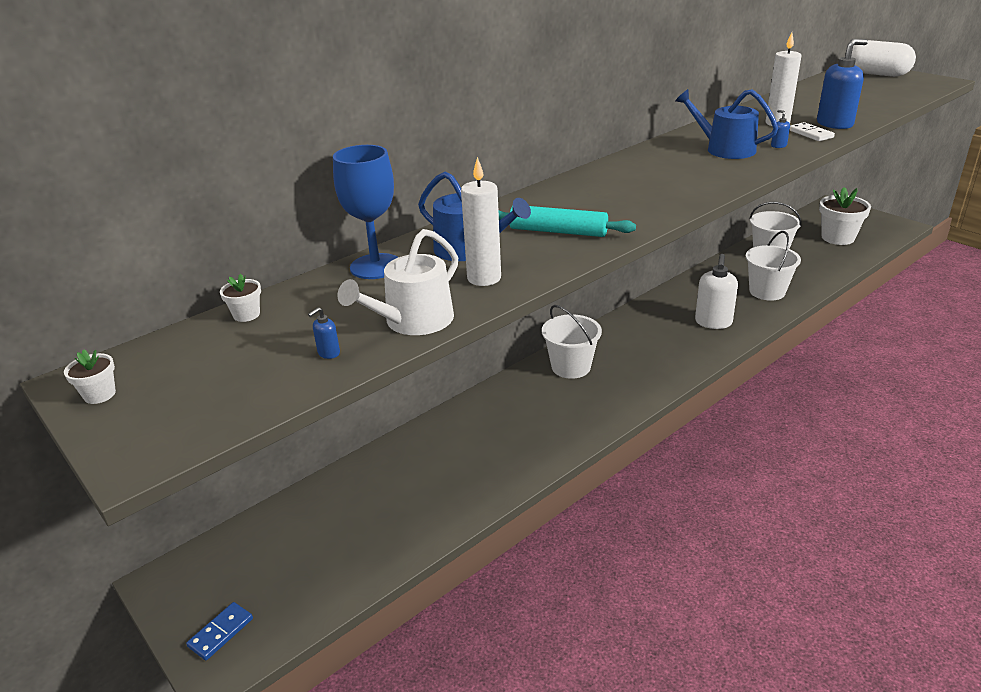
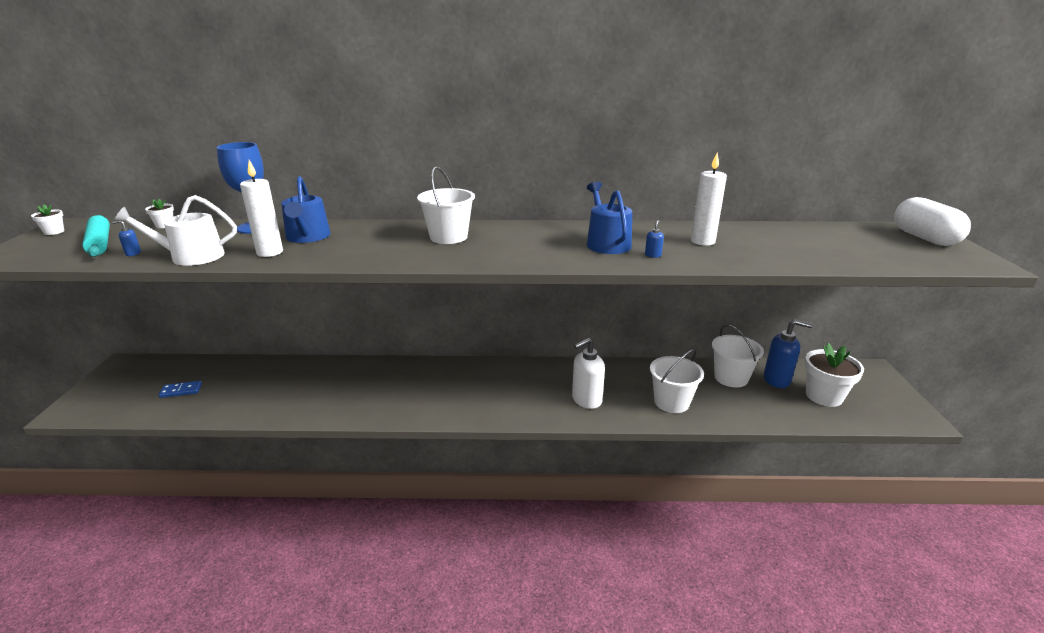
camera: 40 degrees right, 5 degrees down
blue domino [186,602,253,660] -> blue domino moved to [159,381,202,398]
turquoise rolling pin [498,206,636,237] -> turquoise rolling pin moved to [82,215,110,257]
white bucket [542,305,602,379] -> white bucket moved to [417,166,475,244]
white domino [790,122,835,141] -> none
blue soap dispenser [817,39,868,129] -> blue soap dispenser moved to [764,319,812,388]

